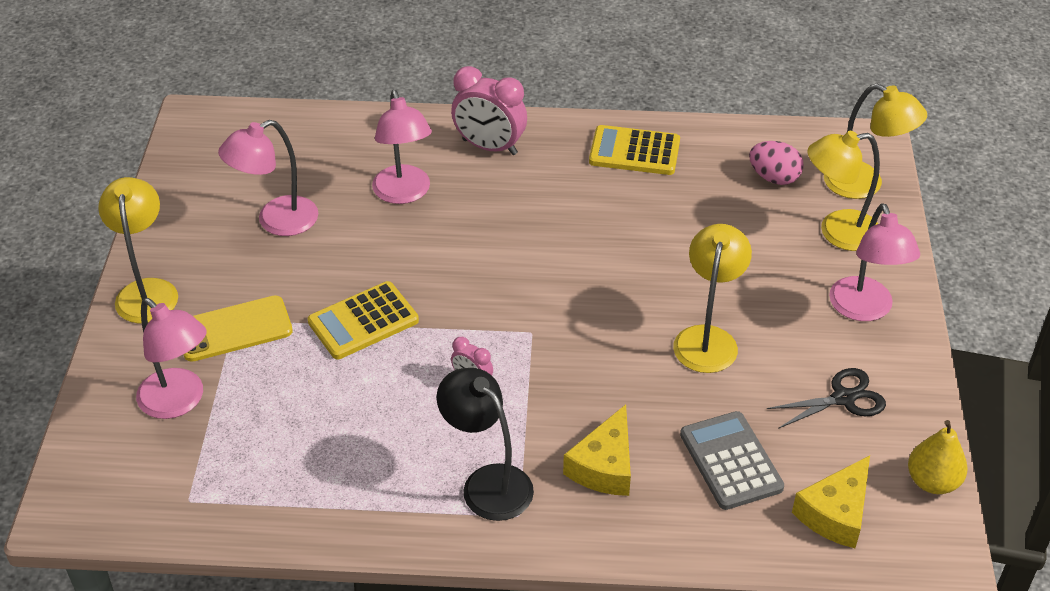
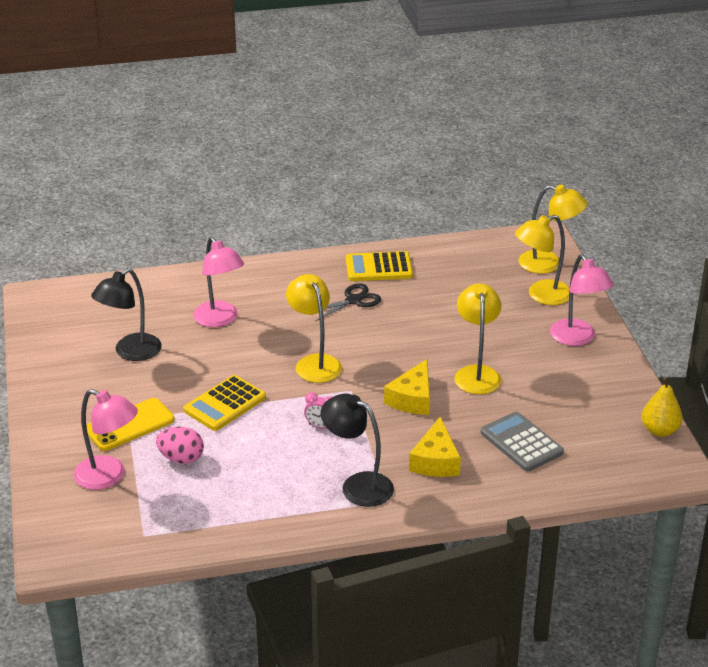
camera: 15 degrees left, 10 degrees down
yellow lamp [98,177,178,323] -> yellow lamp moved to [286,274,342,383]
pink lamp [218,120,318,236] -> black lamp [91,268,162,361]
pink clock [451,66,527,155] -> none
pink egg [749,141,803,185] -> pink egg moved to [156,427,204,463]
black scissors [767,368,886,429] -> black scissors moved to [315,284,381,322]
yellow cheese [792,455,870,548] -> yellow cheese moved to [384,359,430,415]

